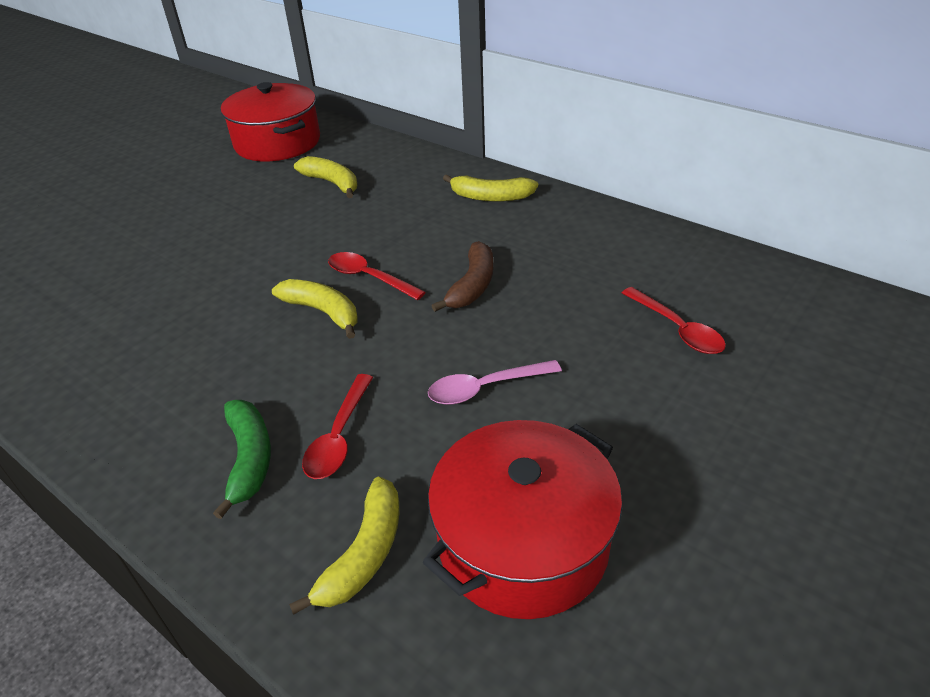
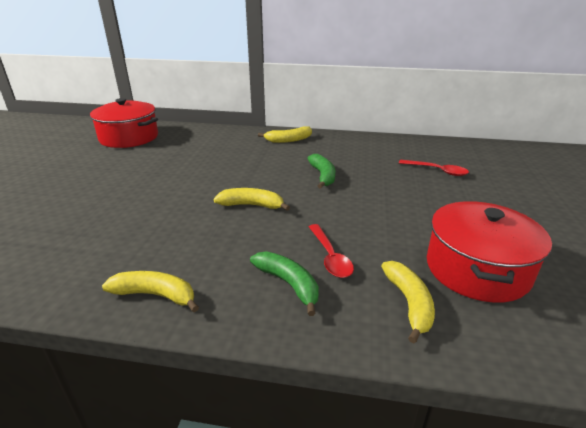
camera: 30 degrees left, 10 degrees down
yellow banana [294,156,357,198] -> yellow banana moved to [102,271,199,312]
red spoon [328,252,426,300] -> none
pink spoon [428,360,562,405] -> none
brown banana [432,241,493,312] -> green banana [307,154,335,189]

